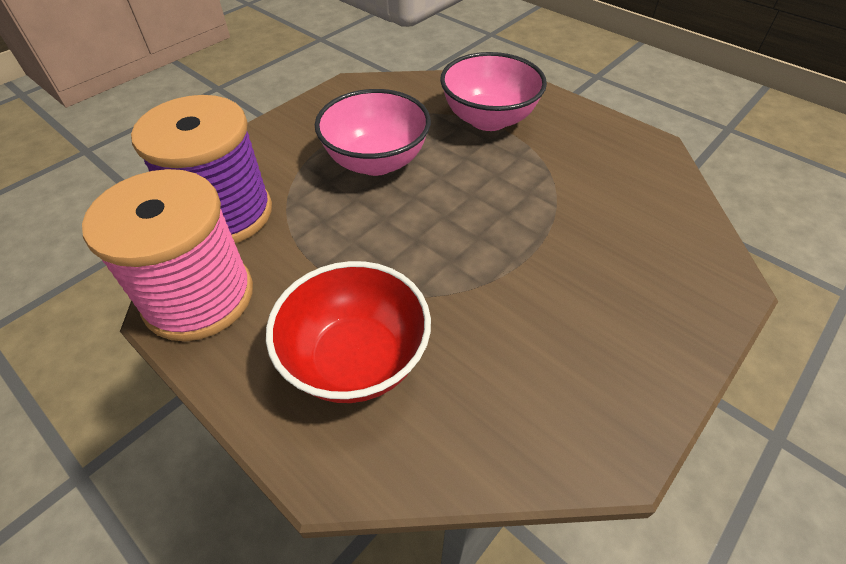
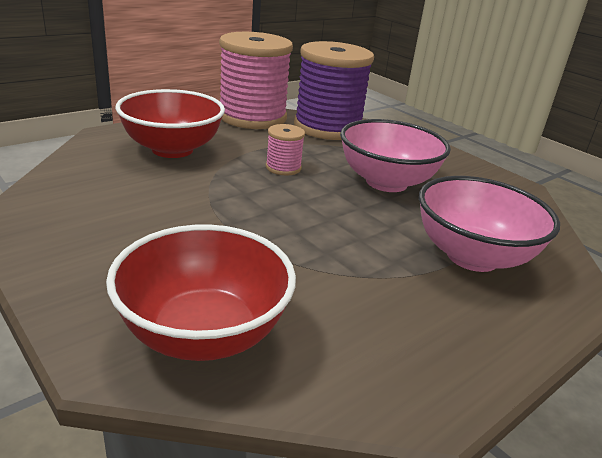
camera: 95 degrees right, 20 degrees down
none -> red bowl [106,225,296,361]
none -> pink spool [266,124,305,175]

